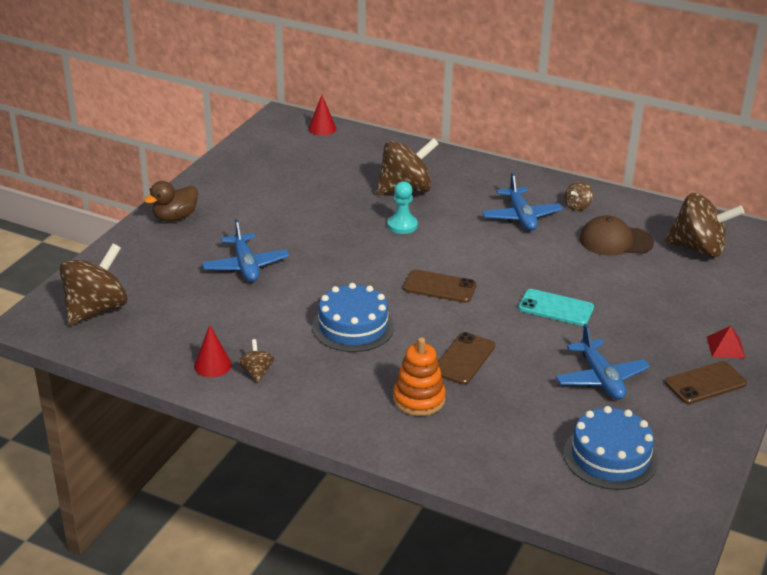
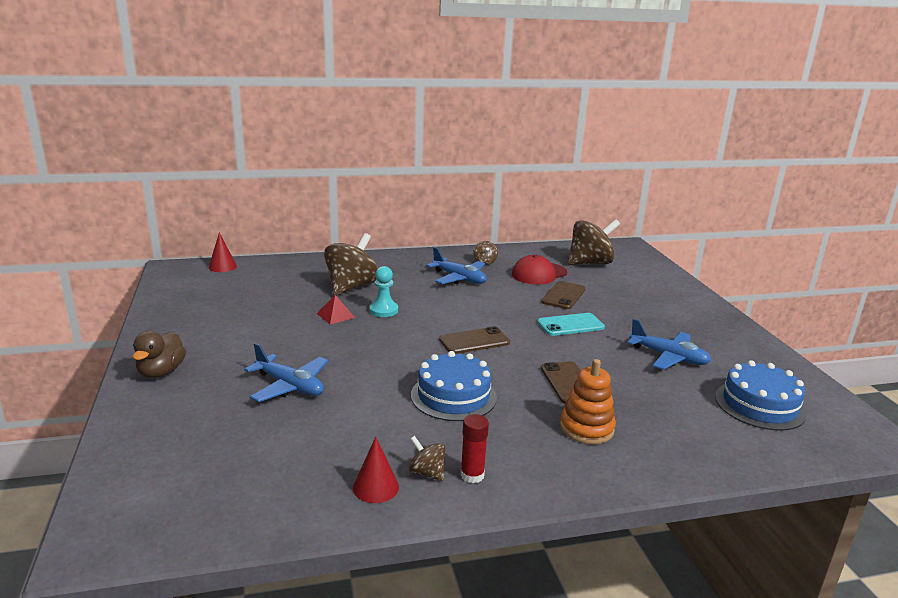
camera: 40 degrees left, 10 degrees down
brown spinning top [59,243,128,325] -> none
brown cap [580,215,654,256] -> red cap [512,254,567,285]
brown phone [665,361,747,404] -> brown phone moved to [541,281,586,309]
red pyramid [707,326,746,358] -> red pyramid moved to [317,295,355,324]
none -> red glue stick [460,414,489,484]

